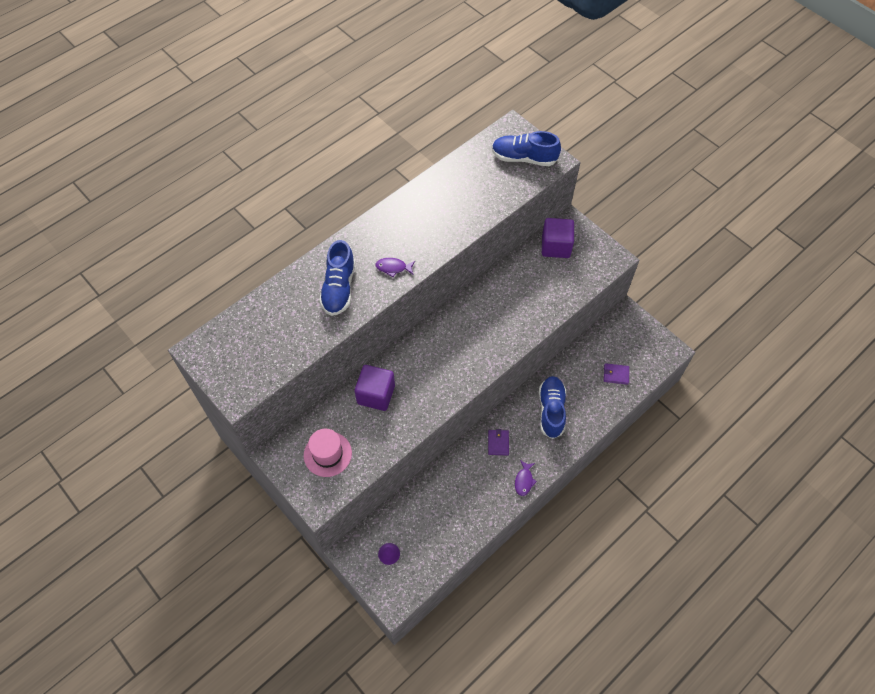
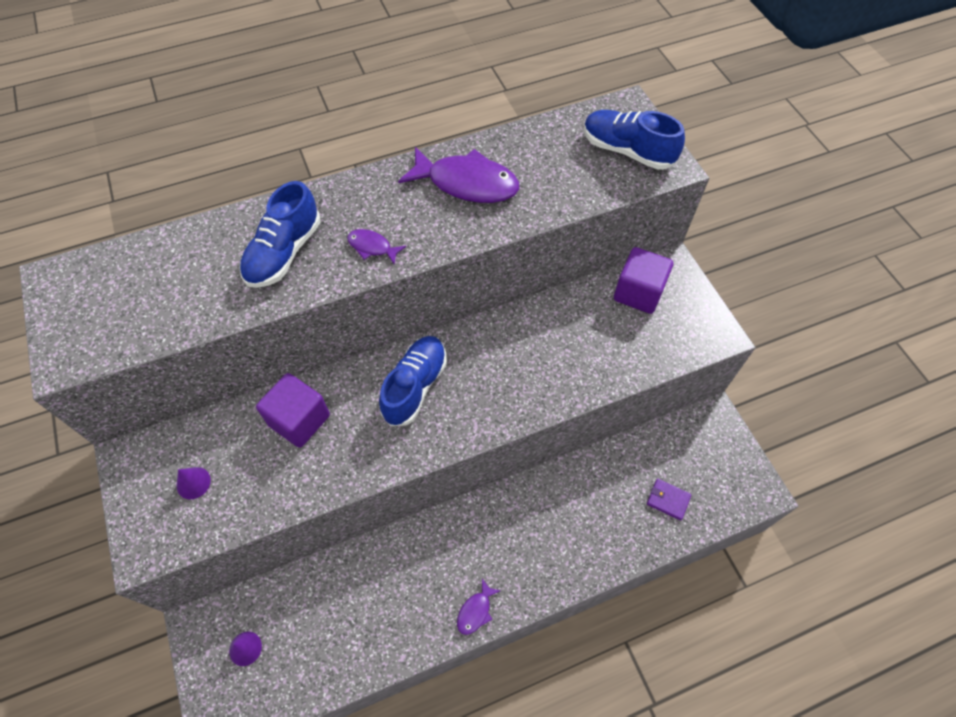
camera: 20 degrees right, 0 degrees up
pink hat [304,429,352,477] -> purple cone [177,467,211,499]
purple wallet [488,429,509,455] -> none
blue shoe [539,376,566,439] -> blue shoe moved to [379,336,447,426]
none -> purple fish [398,147,519,203]

